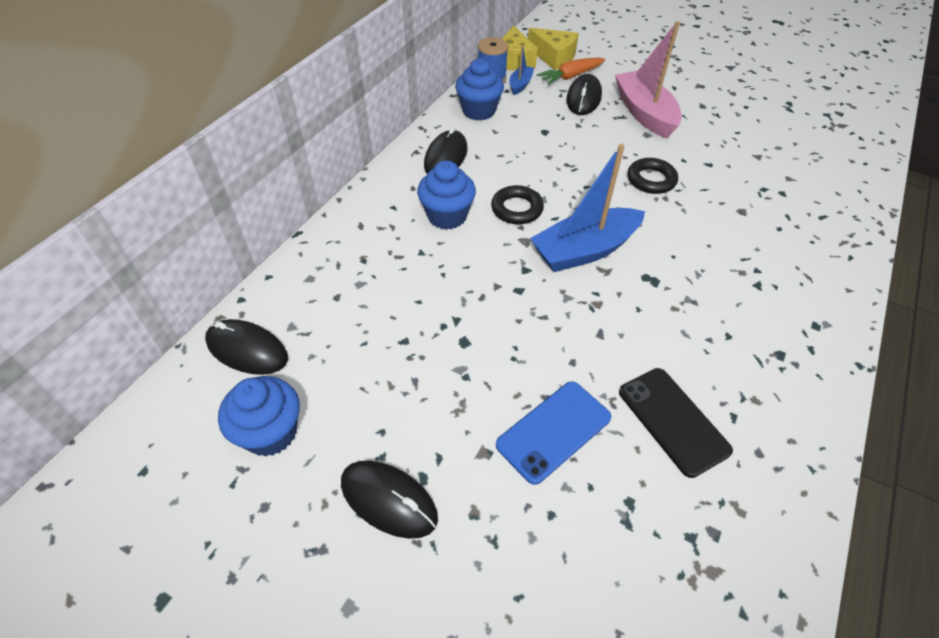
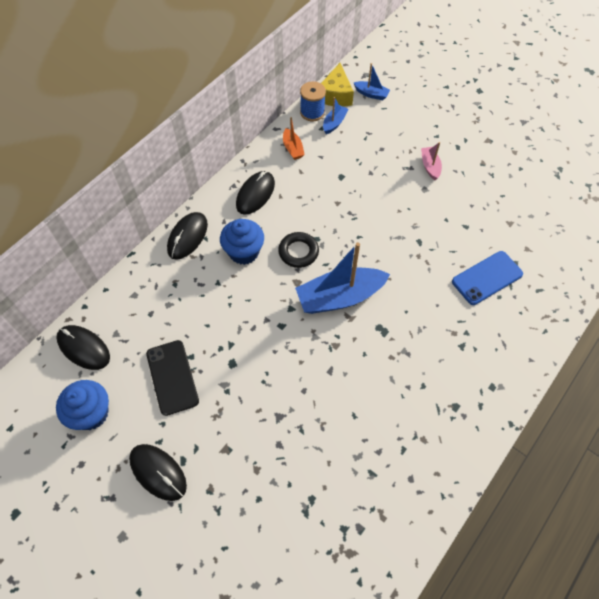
camera: 10 degrees right, 10 degrees up
blue cupcake [455,58,504,121] -> orange boat [283,117,305,160]
blue phone [496,381,611,485] -> blue phone moved to [452,251,523,305]
yellow cheese [528,28,579,70] -> blue boat [354,63,390,100]
orange carrot [537,58,605,85] -> none
black mouse [566,74,602,115] -> black mouse moved to [167,212,208,260]
pink boat [615,22,682,138] -> pink boat [421,142,442,180], size x0.48
black phone [619,368,733,478] -> black phone moved to [146,340,199,416]
black ring [628,158,678,194] -> none

